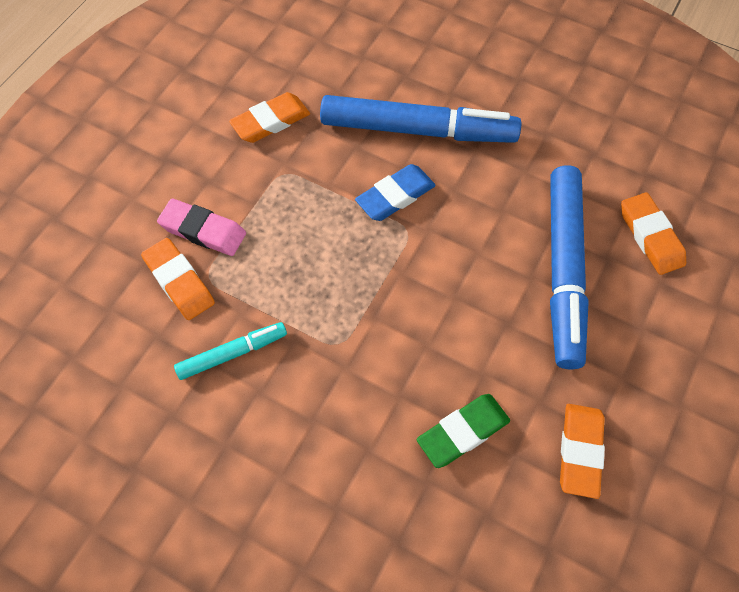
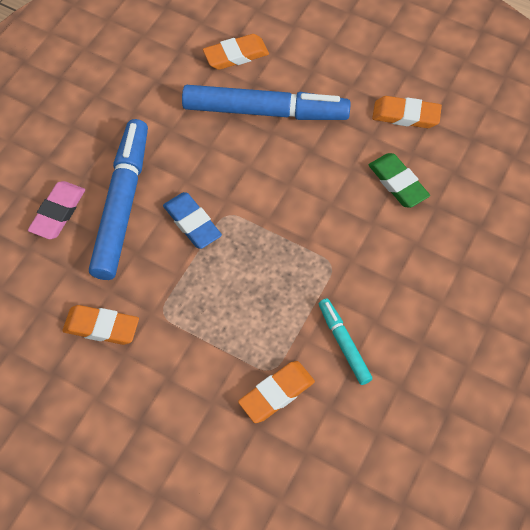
camera: 90 degrees left, 0 degrees up
pink eraser [157,199,246,256] -> pink eraser moved to [28,181,85,239]
orange eraser [229,92,310,143] -> orange eraser turned 45 degrees counterclockwise [63,305,139,345]

